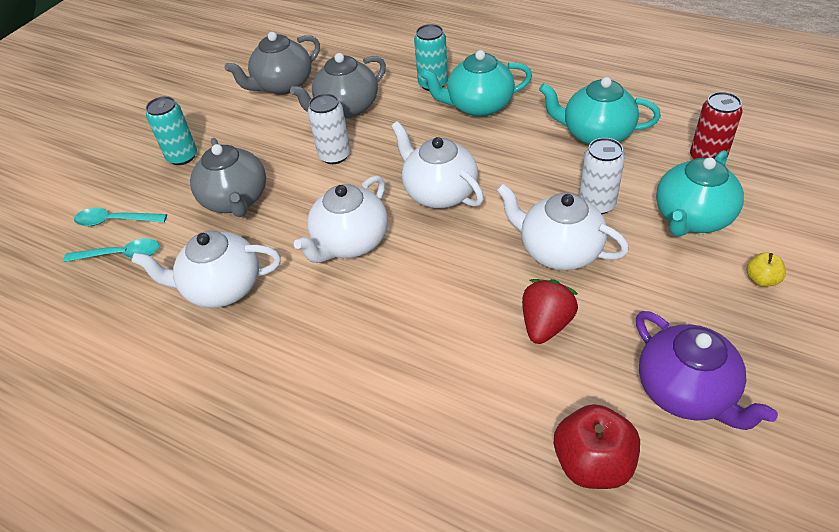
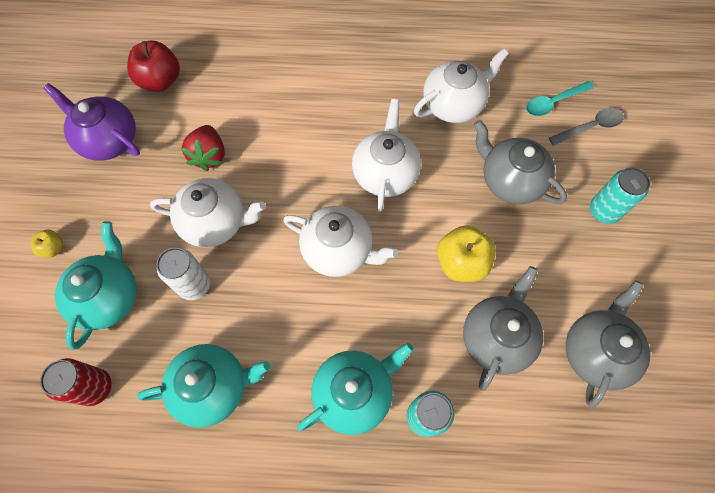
camera: 150 degrees right, 20 degrees up
turquoise spoon [74,208,167,226] -> grey spoon [549,108,624,146]
white can [308,93,351,164] -> yellow apple [437,225,496,282]

